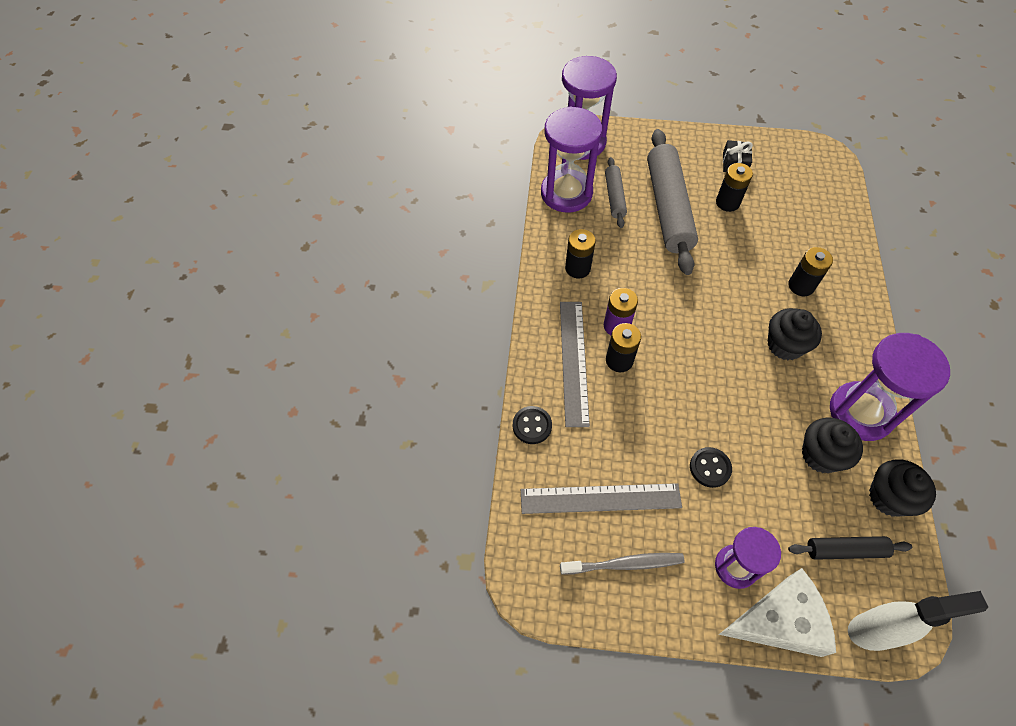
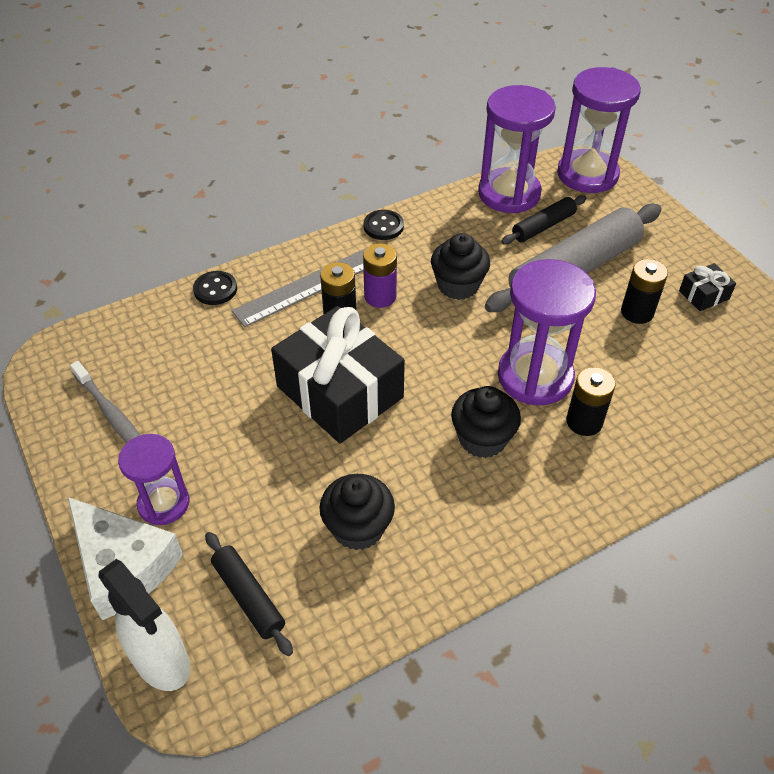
camera: 55 degrees right, 10 degrees down
grey ruler [521,483,682,514] -> none
black battery [565,229,596,278] -> none
grey rolling pin [605,157,627,228] -> black rolling pin [501,195,586,245]
black button [690,447,732,488] -> black button moved to [364,210,404,240]
purple hourglass [830,333,950,441] -> purple hourglass moved to [498,259,596,406]
black cupcake [869,459,936,517] -> black cupcake moved to [431,233,490,300]
none -> black gift [271,306,405,443]

